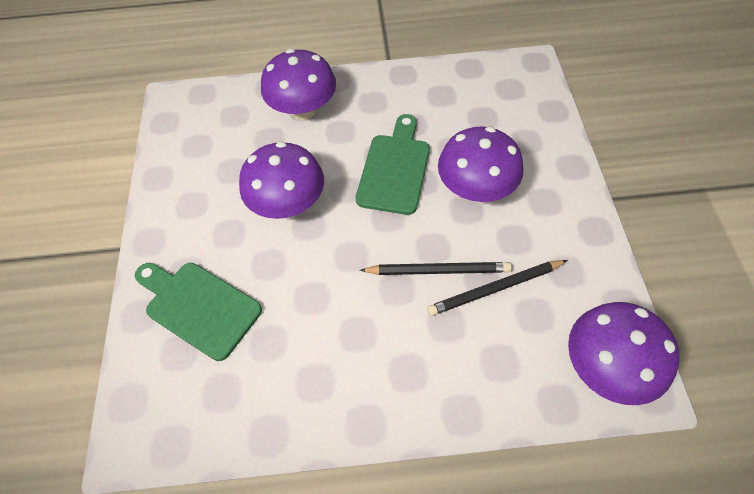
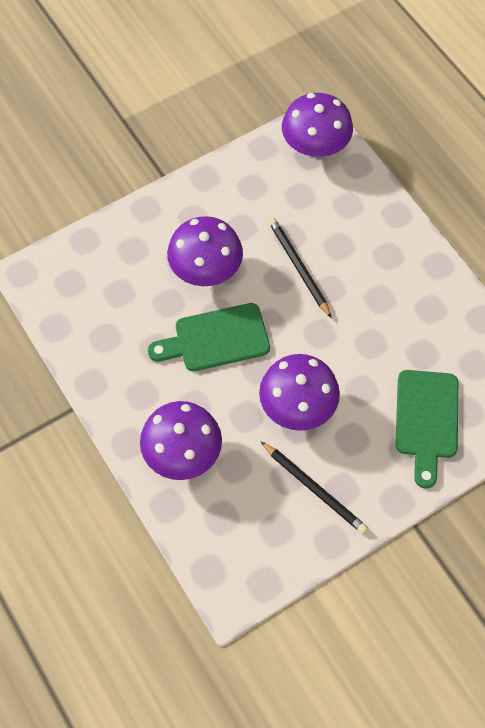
camera: 120 degrees left, 5 degrees up
black pencil [427,260,567,316] -> black pencil moved to [260,441,368,534]

